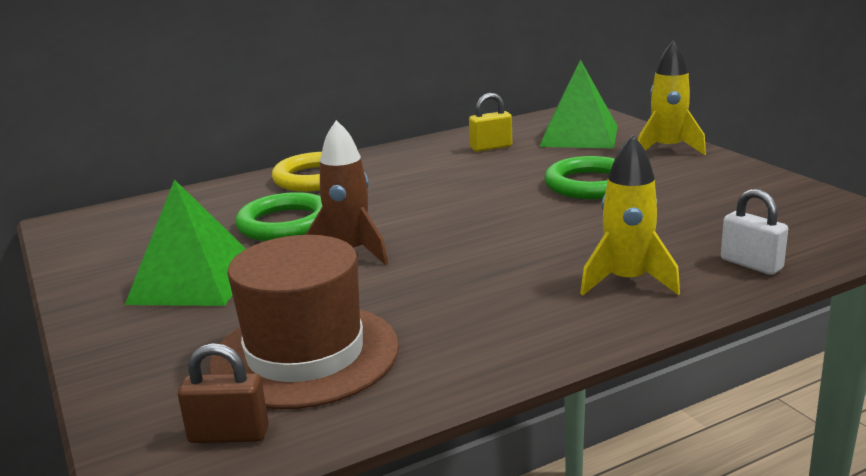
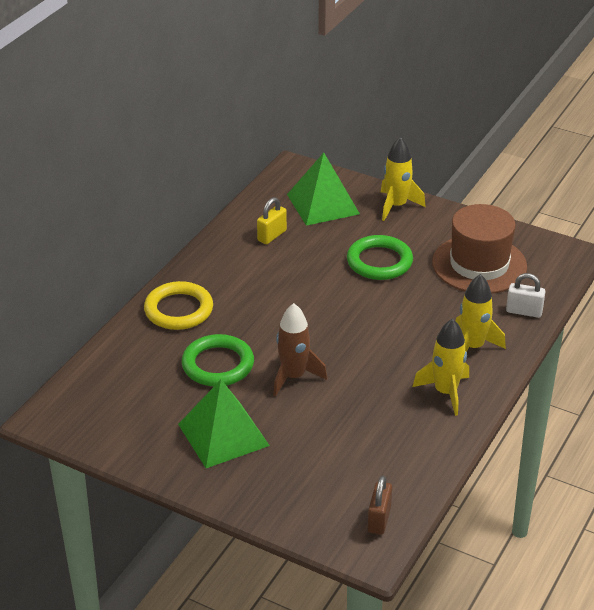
camera: 35 degrees left, 15 degrees up
brown padlock [178,343,269,443] -> brown padlock turned 45 degrees counterclockwise [368,476,392,535]
brown hat [209,235,399,409] -> brown hat moved to [432,204,527,294]
none -> yellow rocket [413,318,469,416]

